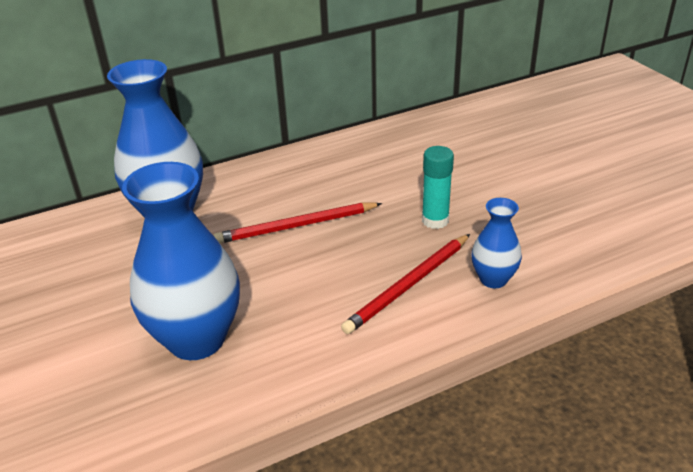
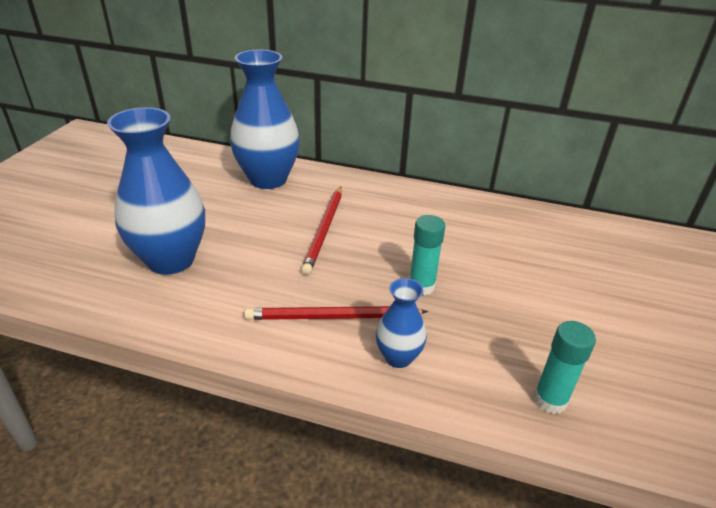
camera: 40 degrees right, 0 degrees up
red pencil [214,203,382,243] -> red pencil turned 105 degrees counterclockwise [301,186,342,275]
none -> turquoise glue stick [534,321,596,414]

